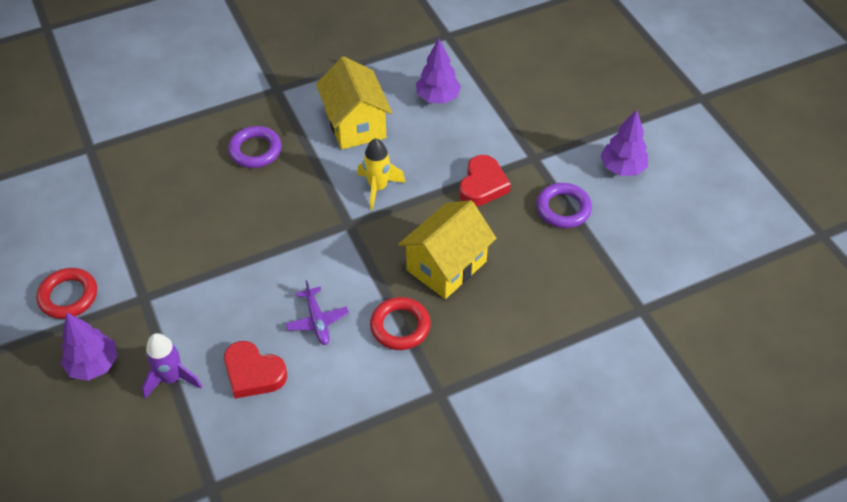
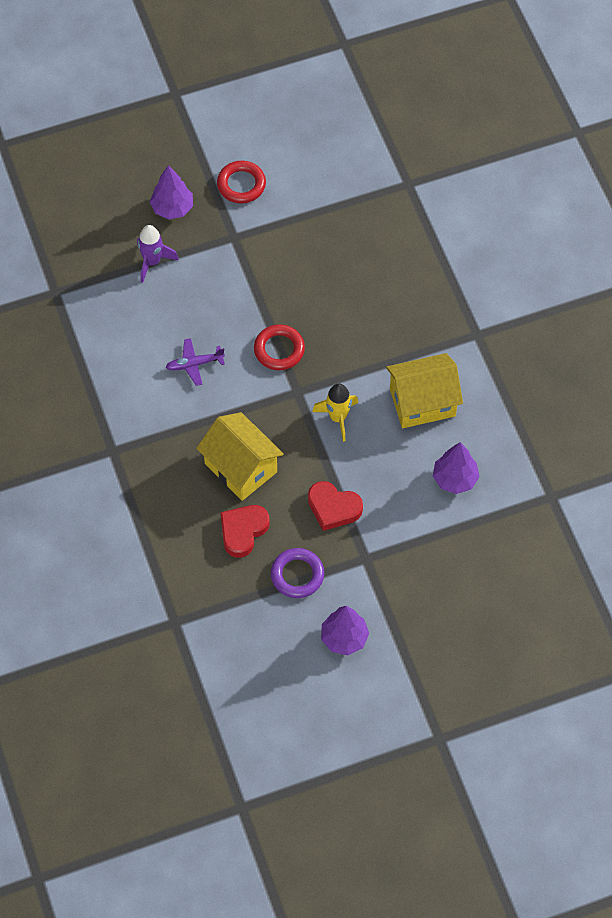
camera: 95 degrees right, 10 degrees up
red heart [224,341,287,399] -> red heart moved to [220,505,269,558]
purple ring [228,126,281,168] -> none
red ring [370,297,431,350] -> red ring moved to [254,324,305,370]

